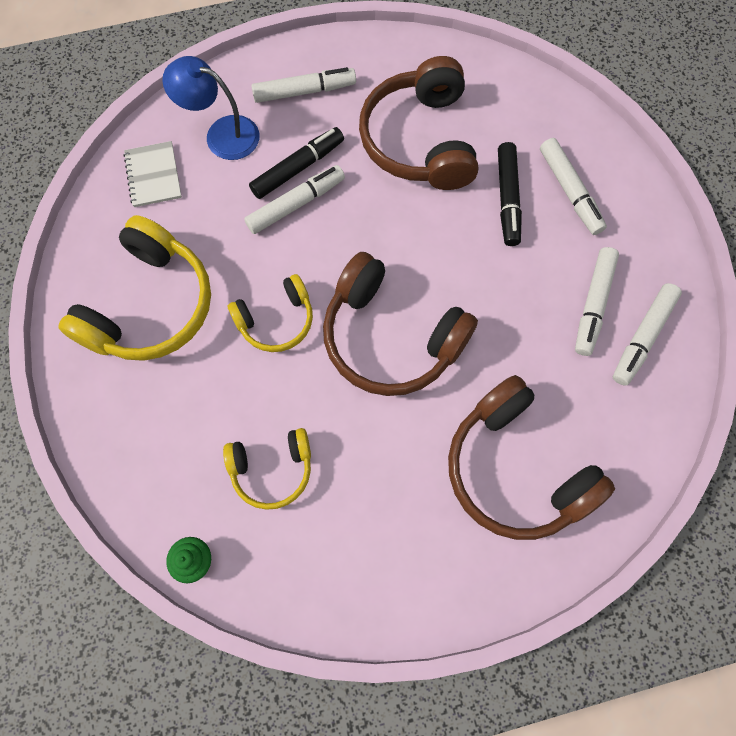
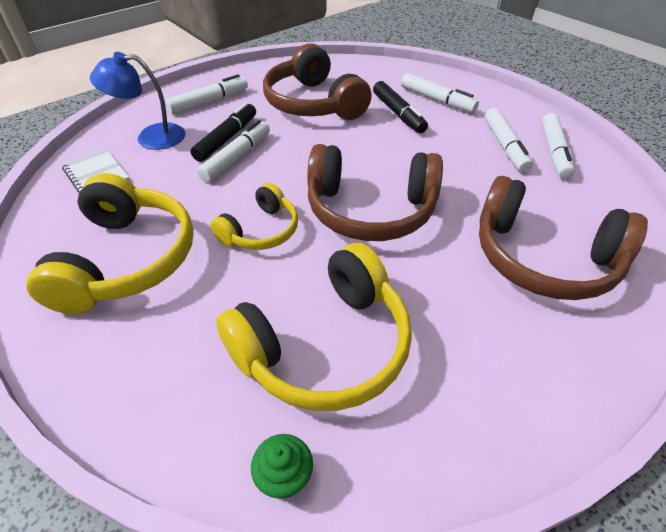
camera: 25 degrees left, 25 degrees down
yellow headphones [223,428,311,510] -> yellow headphones [216,243,412,411], size x1.75

